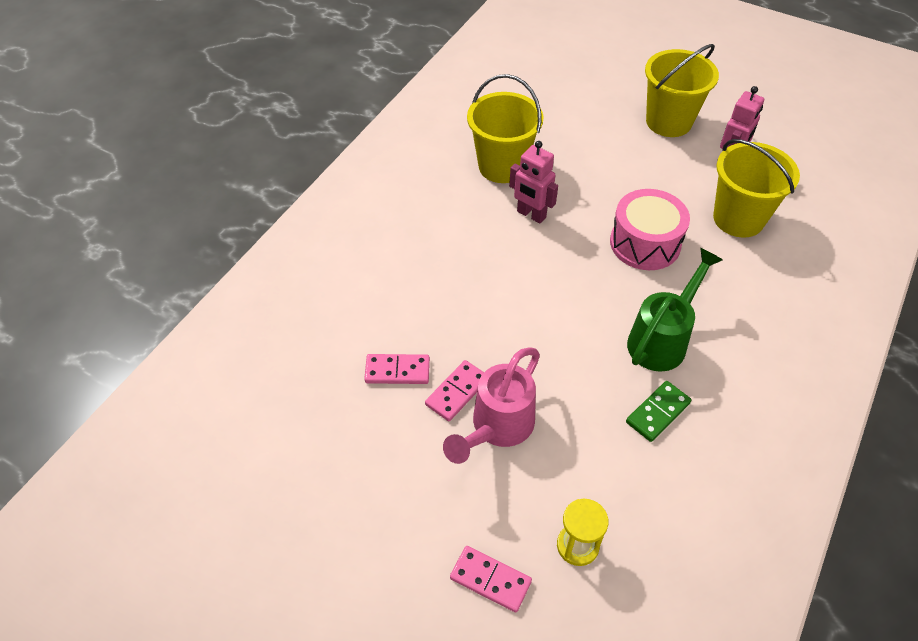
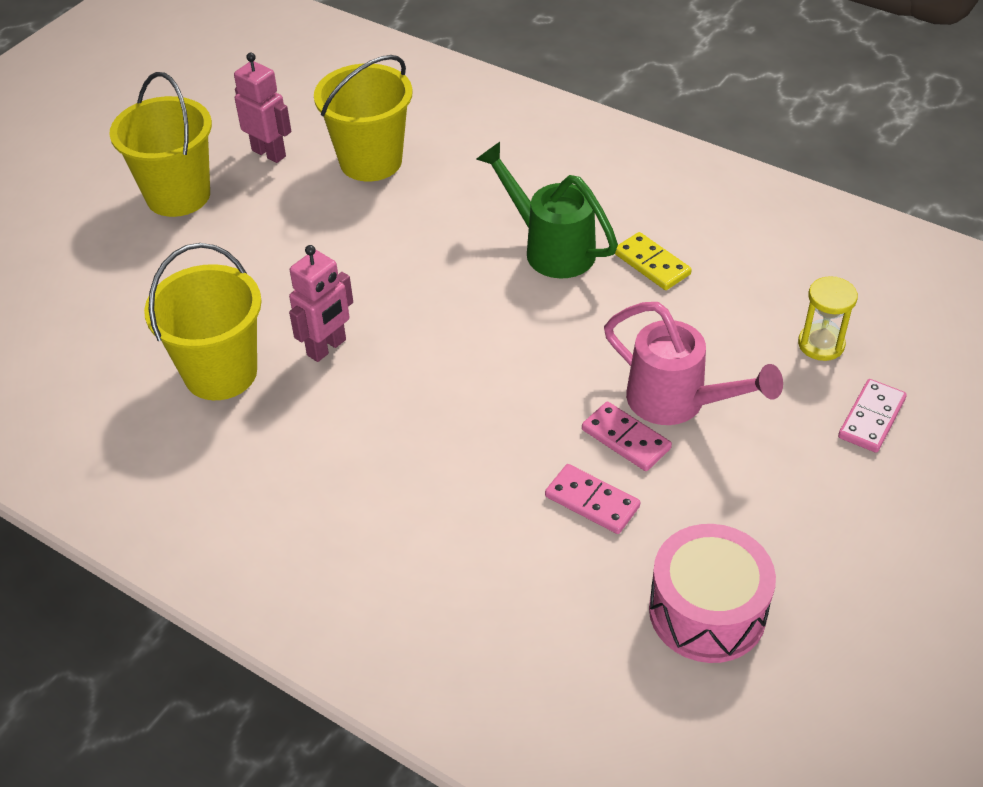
camera: 85 degrees left, 5 degrees down
pink domino [364,354,430,384] -> pink domino turned 60 degrees counterclockwise [545,464,640,534]
pink drum [610,189,690,270] -> pink drum moved to [649,524,776,663]
green domino [626,381,692,442] -> yellow domino [615,232,692,290]

